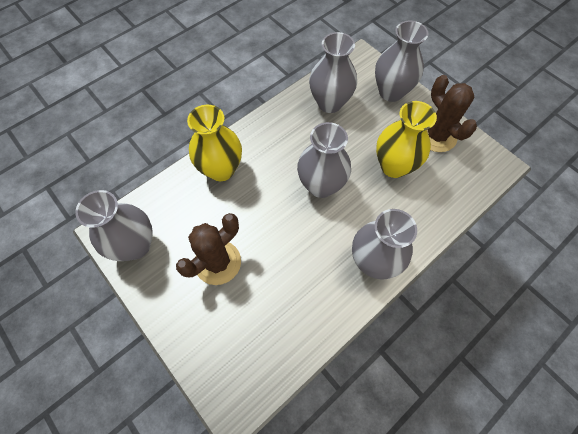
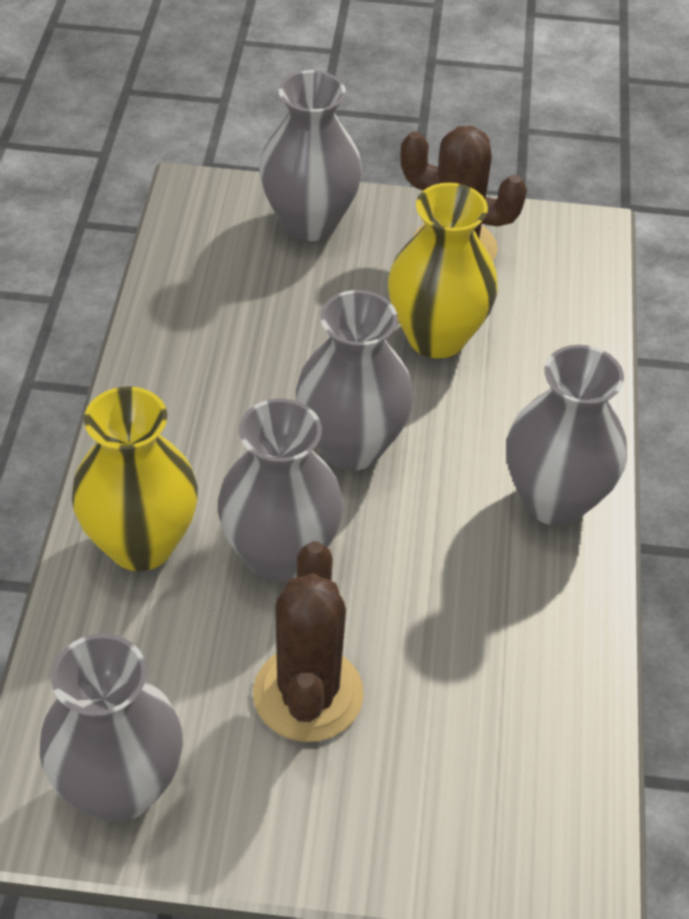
camera: 45 degrees left, 15 degrees down
grey vase [309,32,357,113] -> grey vase moved to [218,399,343,583]

